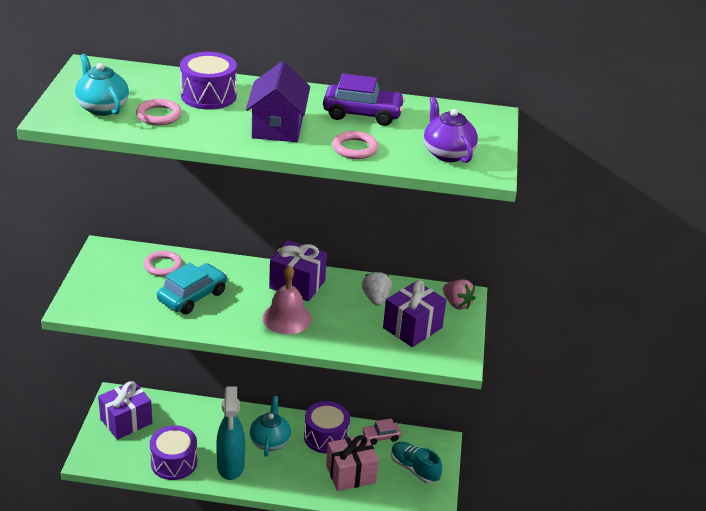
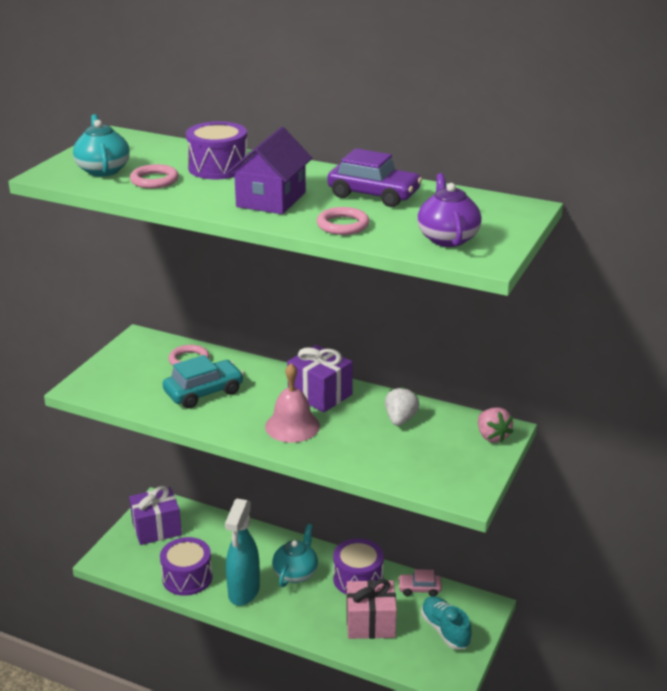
camera: 20 degrees right, 5 degrees down
purple gift [383,280,446,347] -> none

